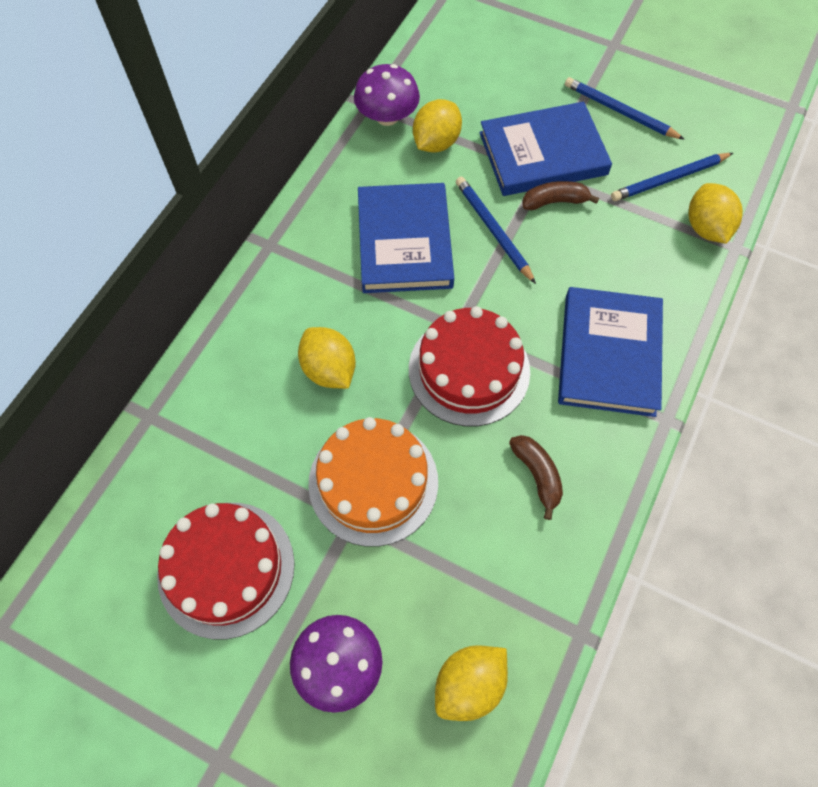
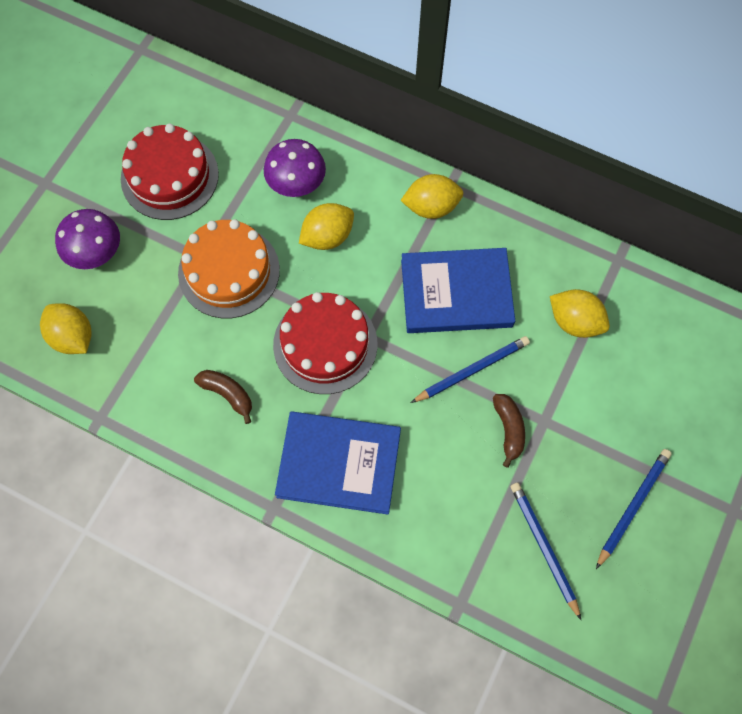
camera: 90 degrees right, 5 degrees up
purple mushroom [354,64,420,126] -> purple mushroom moved to [264,139,326,197]
blue book [479,102,612,196] -> none
brown banana [509,435,563,520] -> brown banana turned 120 degrees counterclockwise [194,370,252,424]
yellow lemon [689,183,743,244] -> yellow lemon moved to [400,174,463,219]

